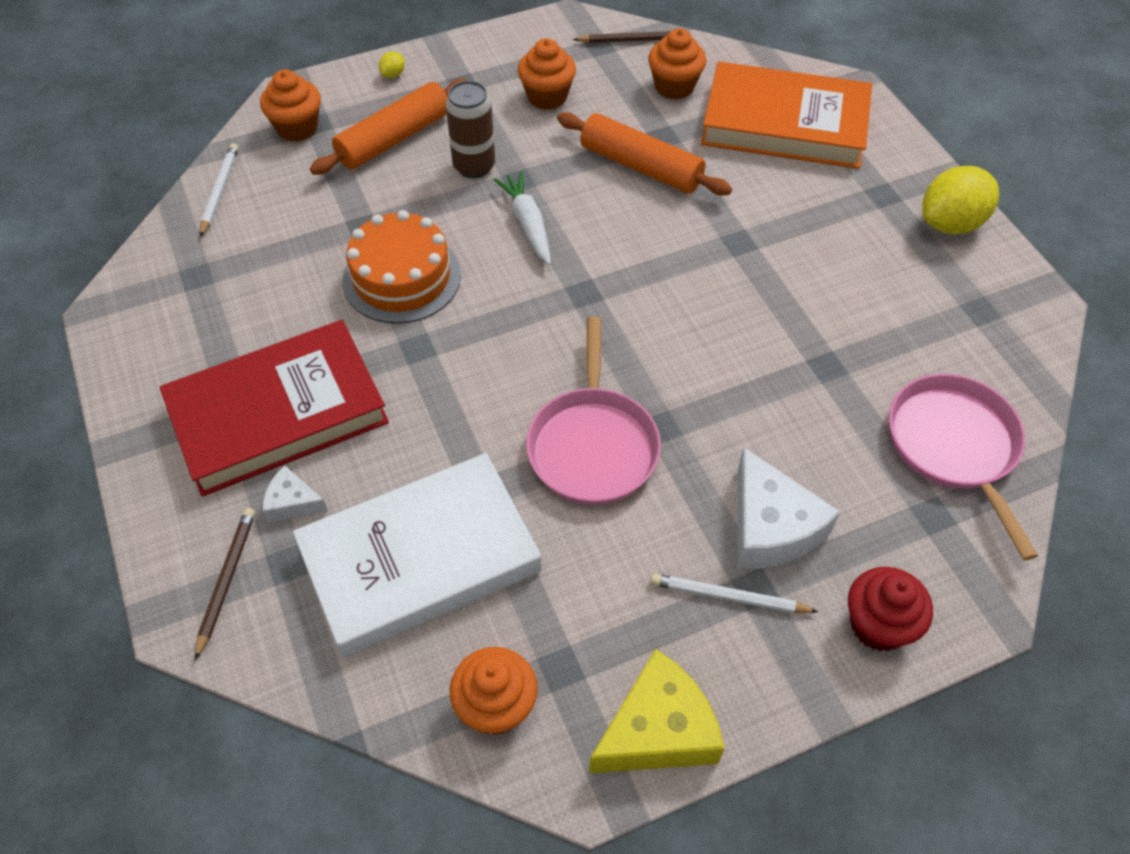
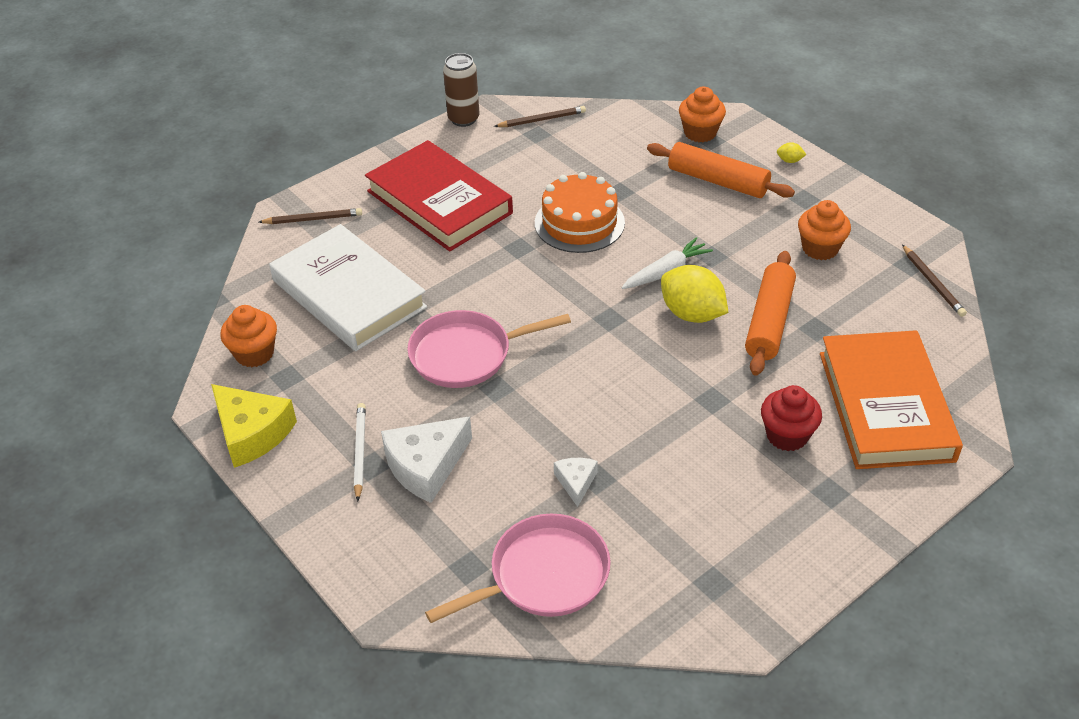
camera: 75 degrees right, 10 degrees down
white pencil [200,143,239,237] -> none
white cheese [263,466,328,522] -> white cheese moved to [554,458,598,507]
brown can [446,80,495,178] -> brown can moved to [443,53,480,127]
orange cupcake [648,28,706,100] -> none
red cupcake [848,567,933,651] -> red cupcake moved to [761,385,822,451]
yellow lemon [922,166,999,234] -> yellow lemon moved to [661,265,729,323]
none -> brown pencil [494,106,586,127]

